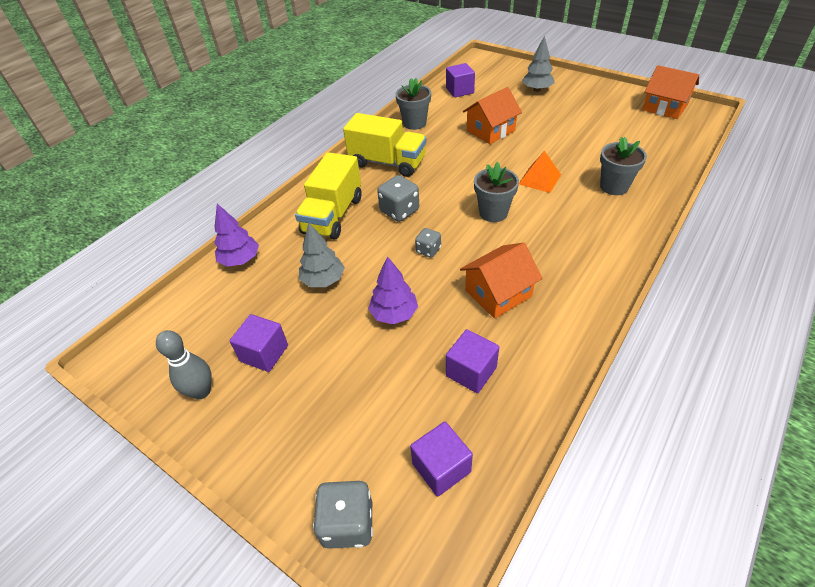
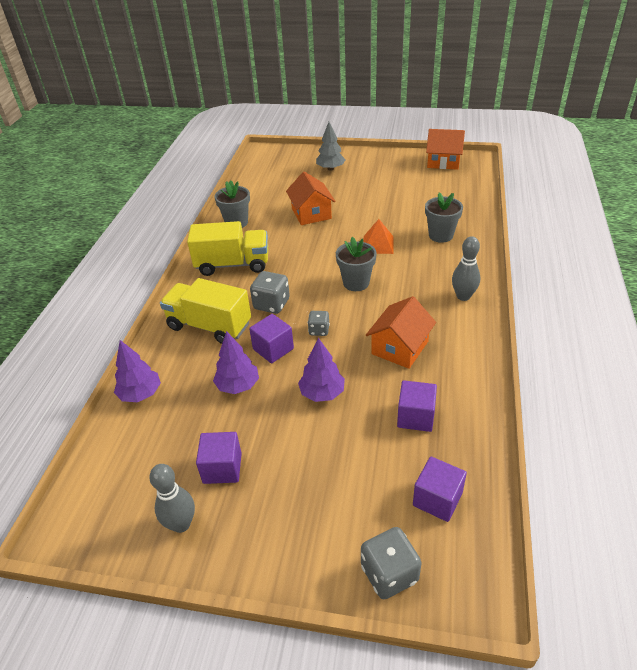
camera: 25 degrees left, 5 degrees down
yellow truck [295,152,362,240] -> yellow truck turned 120 degrees clockwise [160,278,251,344]
grey tree [299,223,345,287] -> purple tree [213,331,259,394]
purple cube [446,63,475,98] -> purple cube moved to [249,314,294,363]
orange house [463,87,522,144] -> orange house turned 45 degrees counterclockwise [286,171,335,225]
none -> grey bowling pin [452,236,480,301]

